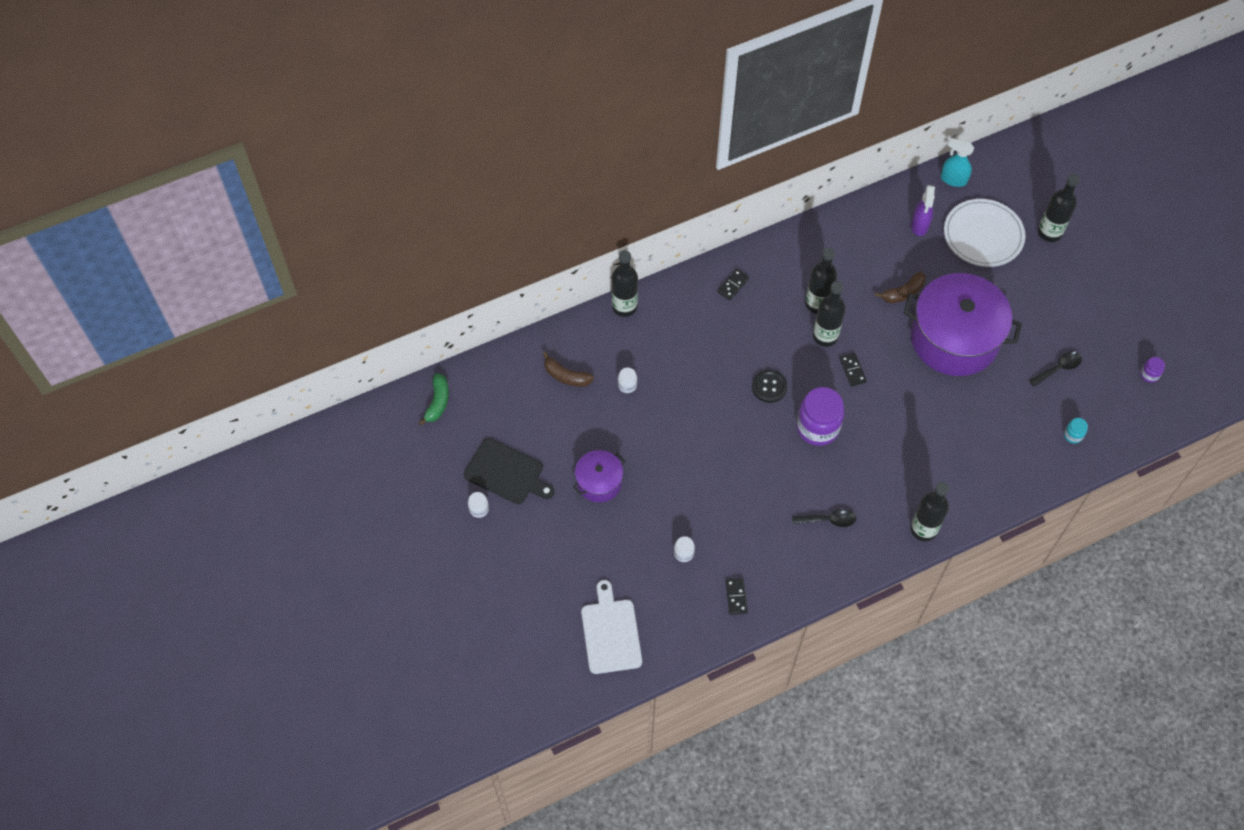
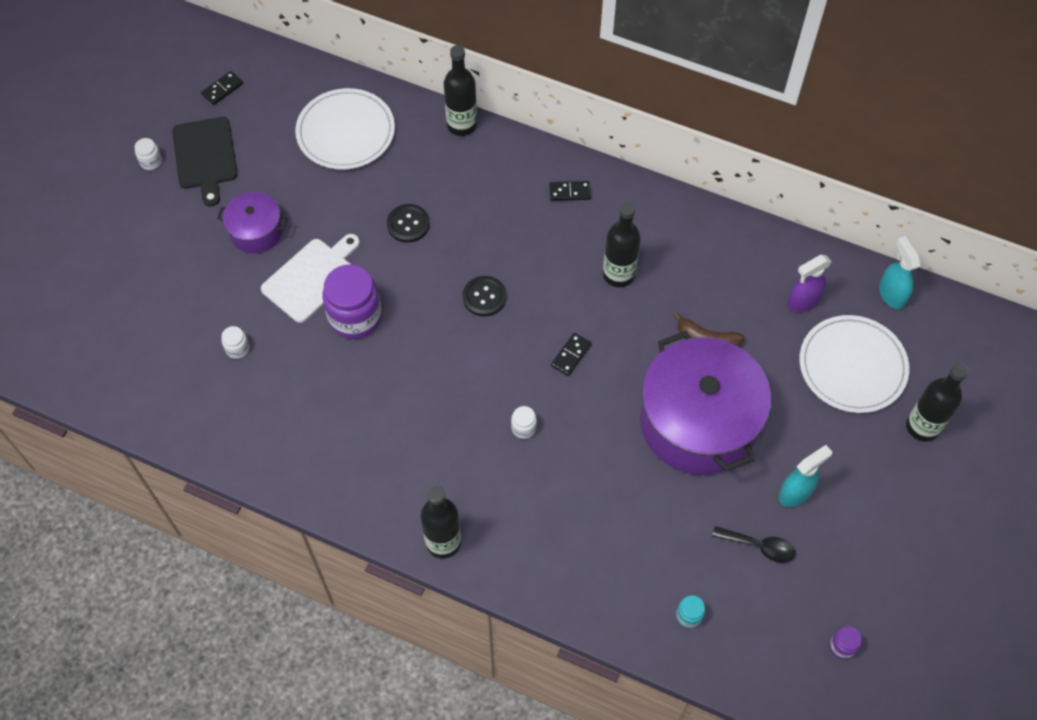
camera: 50 degrees right, 0 degrees up
green banana [419,373,449,425] -> none
brown banana [543,352,594,387] -> white plate [295,88,395,169]
white cutting board [581,580,642,674] -> white cutting board moved to [261,234,360,323]
white jar [618,368,637,393] -> white jar moved to [511,406,537,439]
black domino [725,578,748,615] -> black domino moved to [201,71,243,105]
black spoon [792,509,856,527] -> none
purple jar [797,387,845,446] -> purple jar moved to [322,264,382,339]
black bottle [813,281,846,347] -> none
none -> black button [387,204,430,243]
none -> turquoise spray bottle [779,445,832,507]

